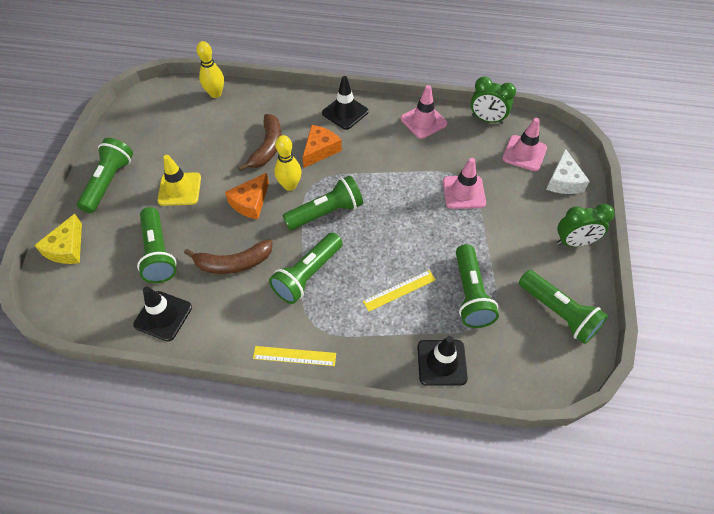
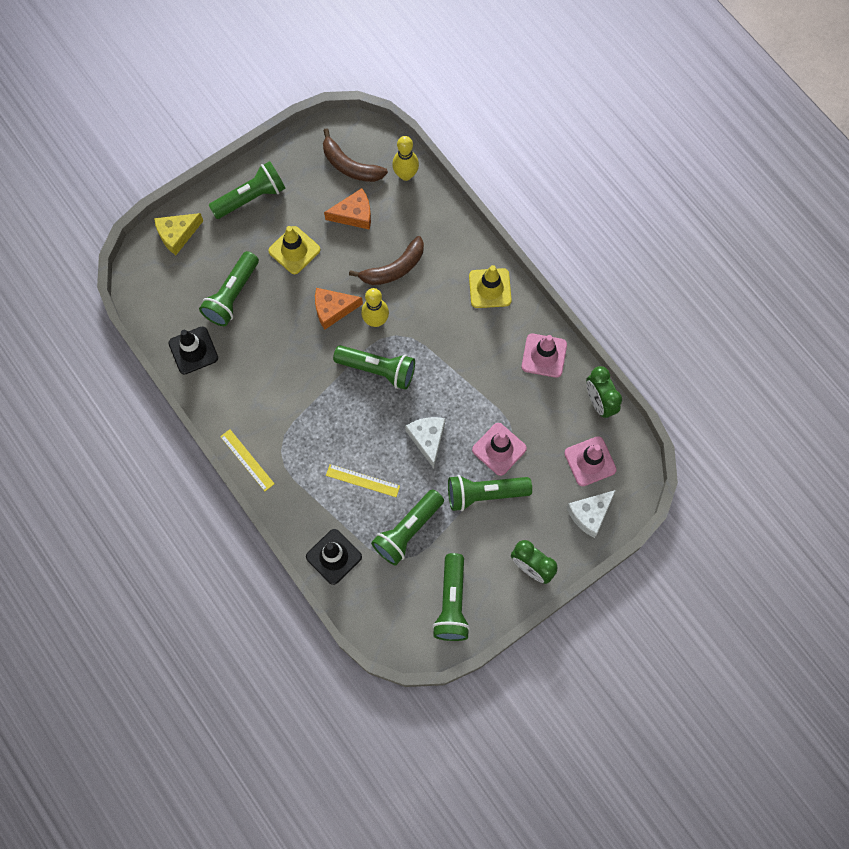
camera: 45 degrees right, 15 degrees up
brown banana [184,239,273,274] -> brown banana moved to [323,129,388,182]
green flashlight [269,233,343,304] -> green flashlight moved to [448,475,532,511]
orange cheese [302,125,342,168] -> orange cheese moved to [324,188,371,230]
black traffic cone [322,76,369,130] -> yellow traffic cone [469,265,512,308]
none -> white cheese [405,417,445,468]

